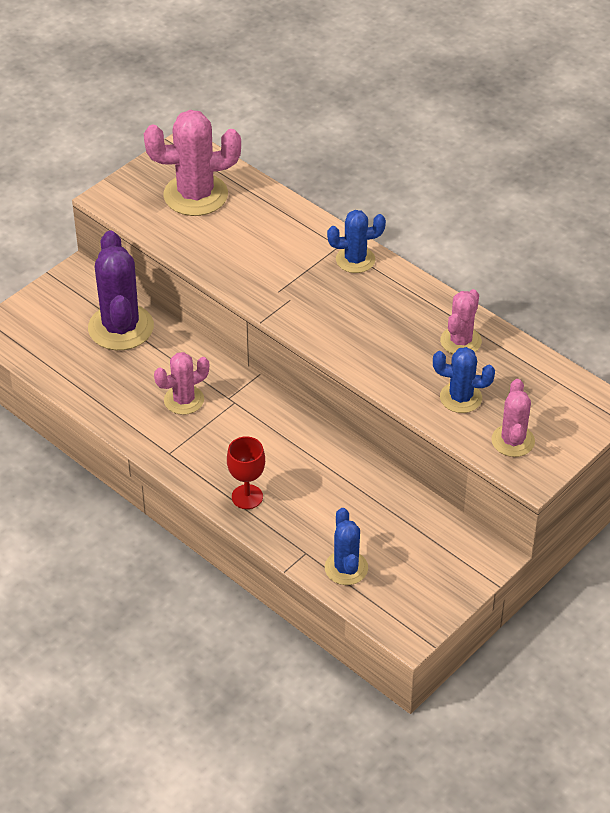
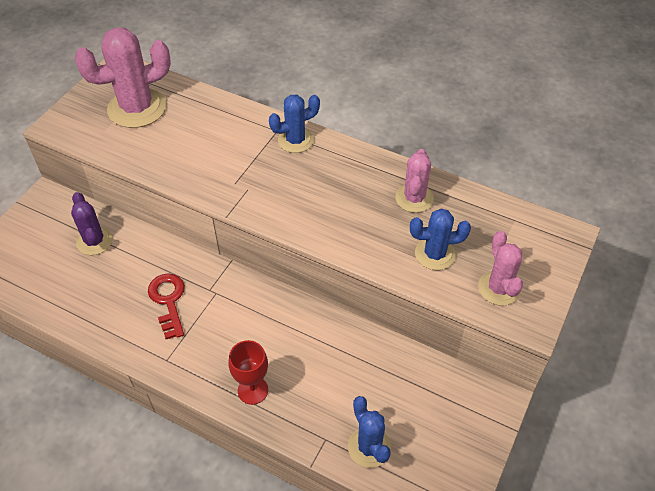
camera: 15 degrees left, 5 degrees up
purple cactus [88,231,154,350] -> purple cactus [71,192,113,255], size x0.59
pink cactus [154,352,209,415] -> red key [148,274,185,339]

